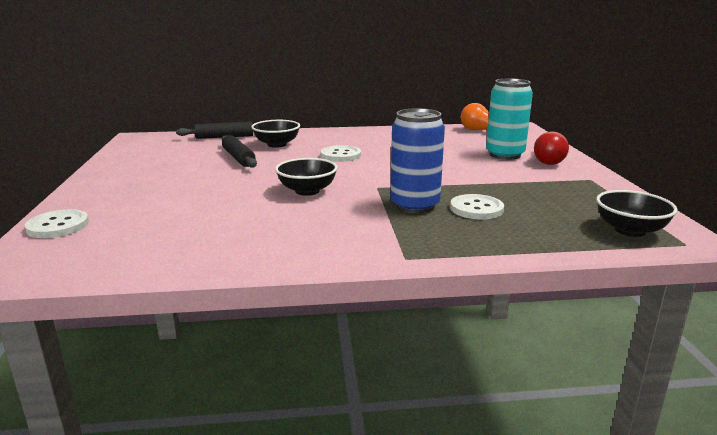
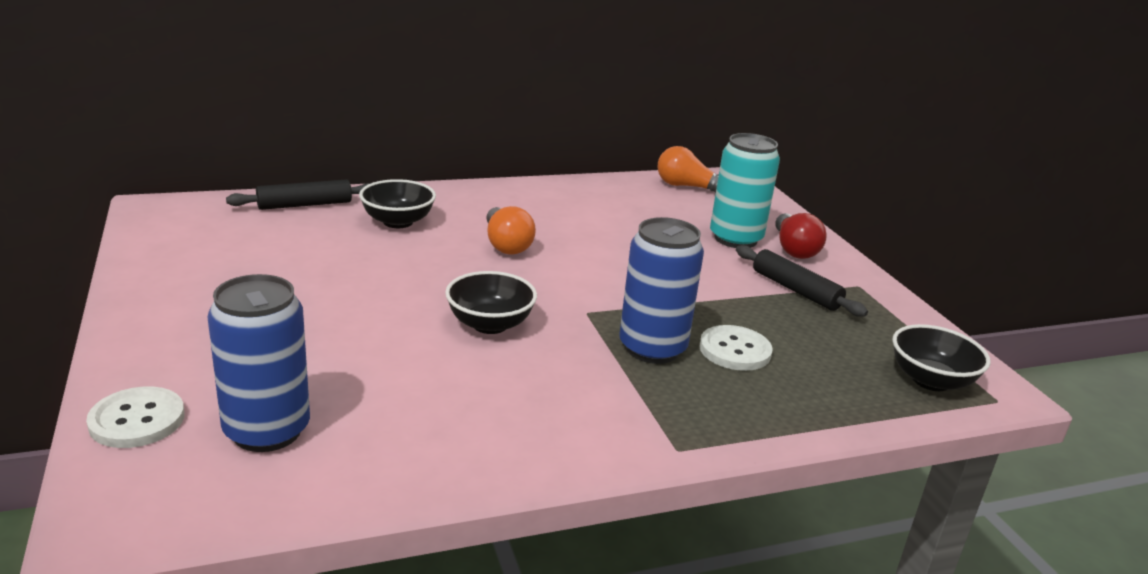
camera: 15 degrees left, 5 degrees up
black rolling pin [222,135,257,168] -> black rolling pin moved to [736,245,868,317]
white button [321,145,361,162] -> orange light bulb [486,206,536,255]
none -> blue can [207,274,310,452]

